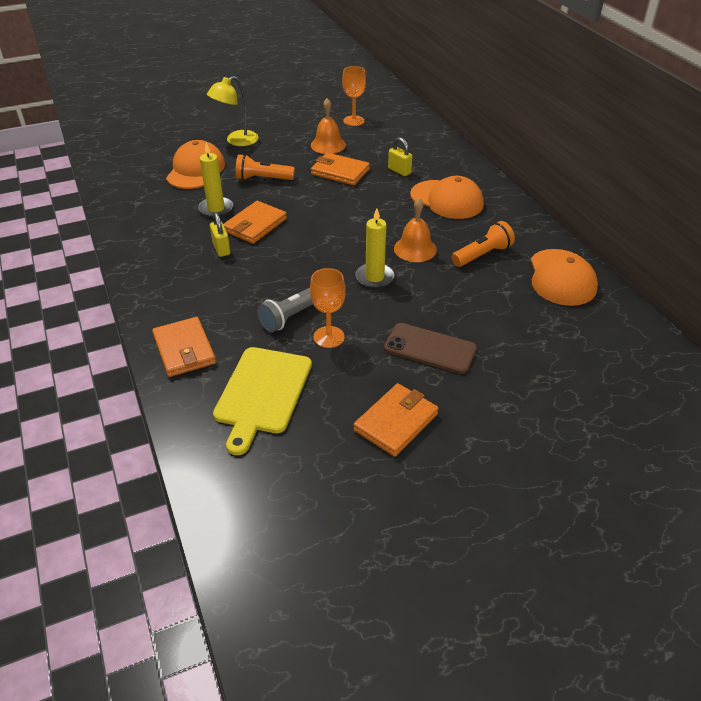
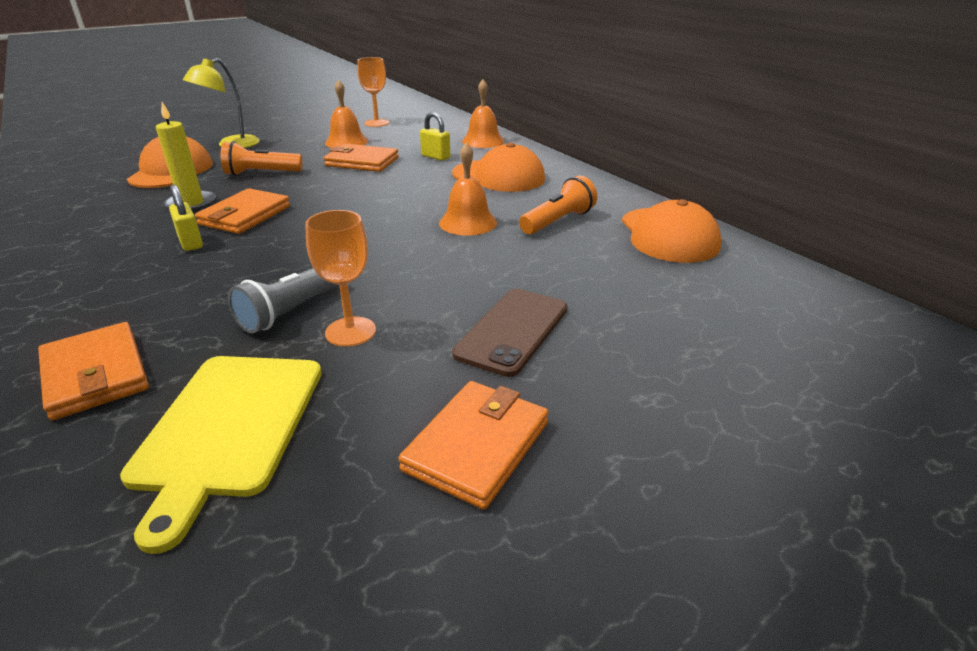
camera: 10 degrees left, 10 degrees down
yellow candle [355,208,395,288] -> none
brown phone [384,323,477,374] -> brown phone turned 75 degrees counterclockwise [452,289,567,377]
none -> orange bell [462,80,504,148]

